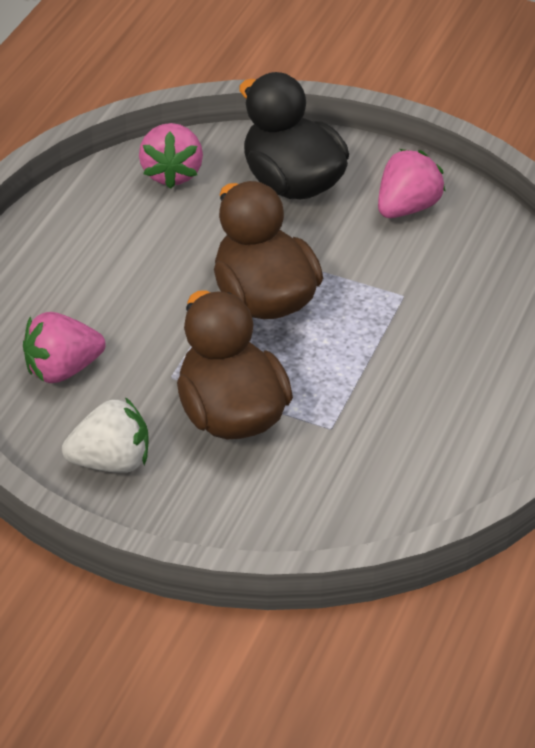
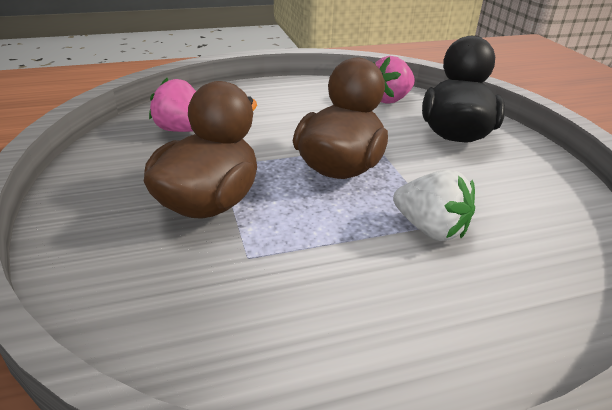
camera: 50 degrees right, 10 degrees down
white strawberry [62,397,149,473] -> white strawberry moved to [393,170,475,241]
pink strawberry [378,149,446,218] -> none

